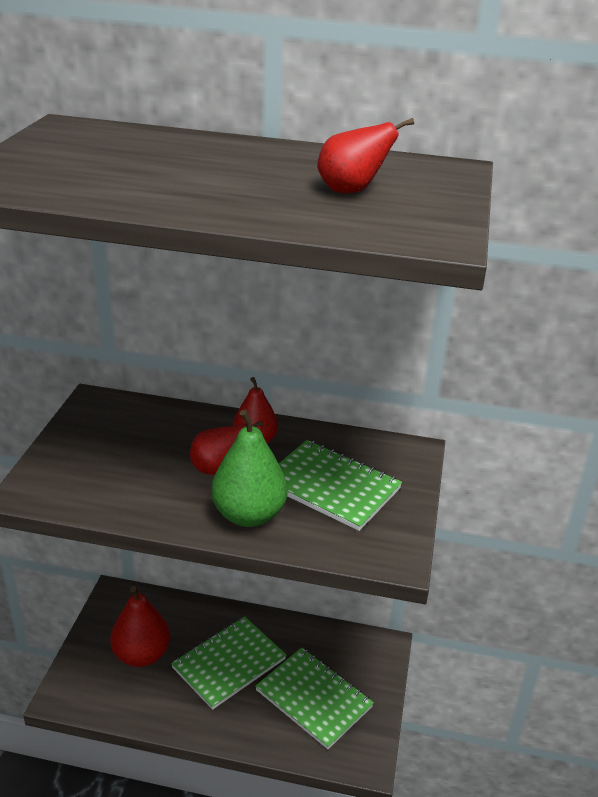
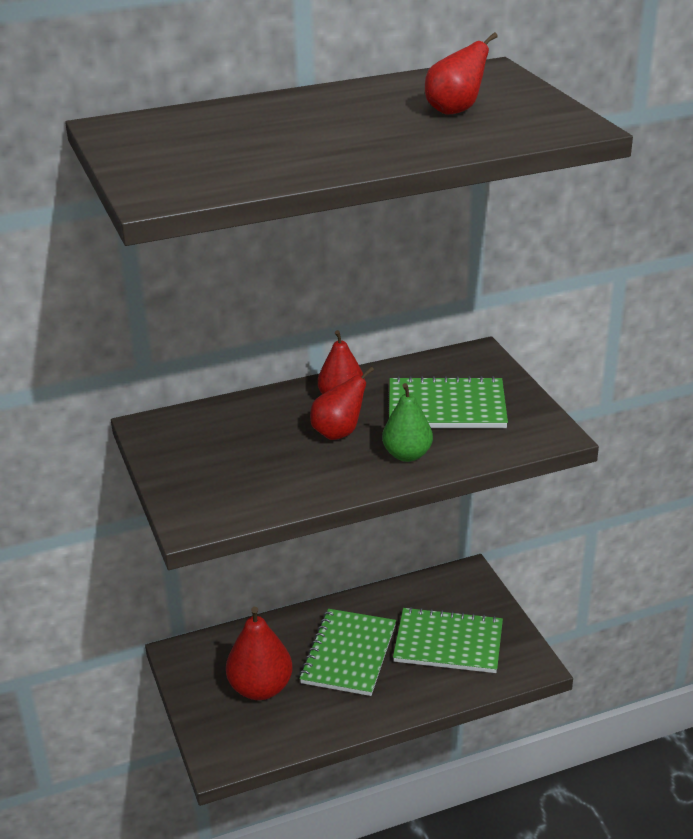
camera: 30 degrees left, 0 degrees up
green pear [211,409,287,527] -> green pear [382,383,433,462], size x0.67

